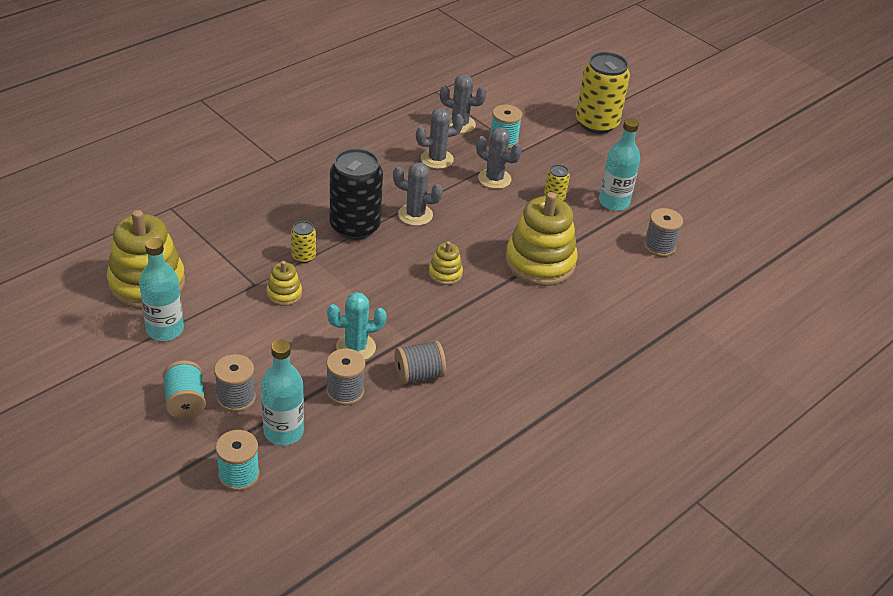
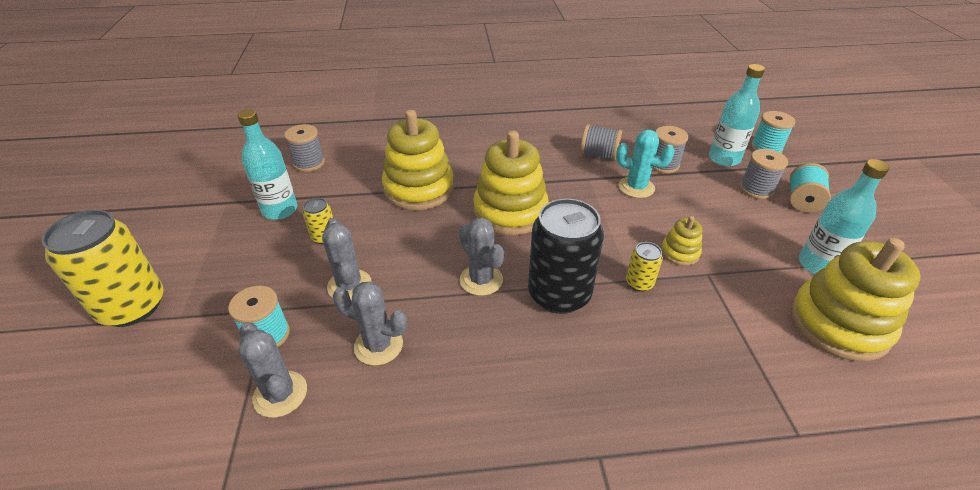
camera: 140 degrees left, 0 degrees up
yellow stacking toy [429,241,463,285] -> yellow stacking toy [473,131,548,235], size x2.12

